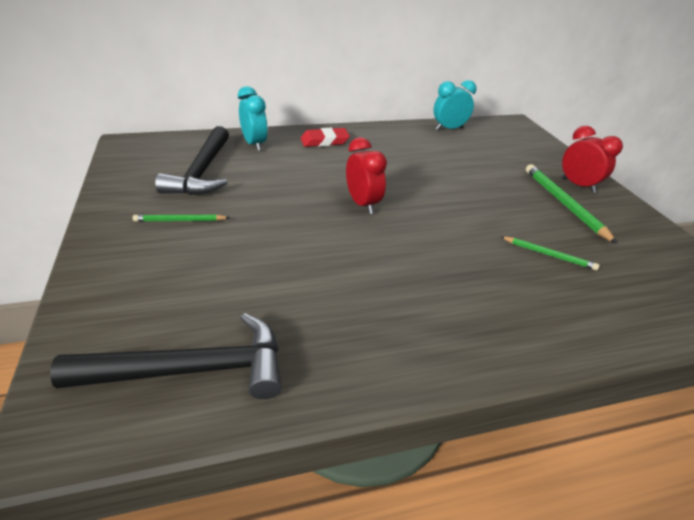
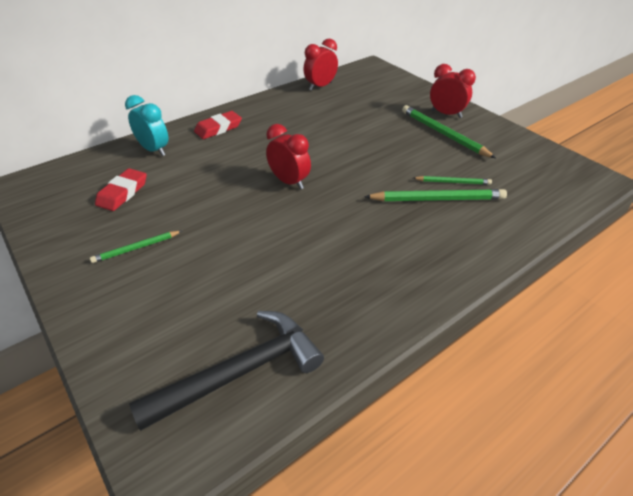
camera: 20 degrees left, 5 degrees up
black hammer [155,126,229,195] -> red eraser [95,168,147,211]
turquoise clock [434,80,477,130] -> red clock [303,39,338,91]
none -> green pencil [364,189,507,201]

